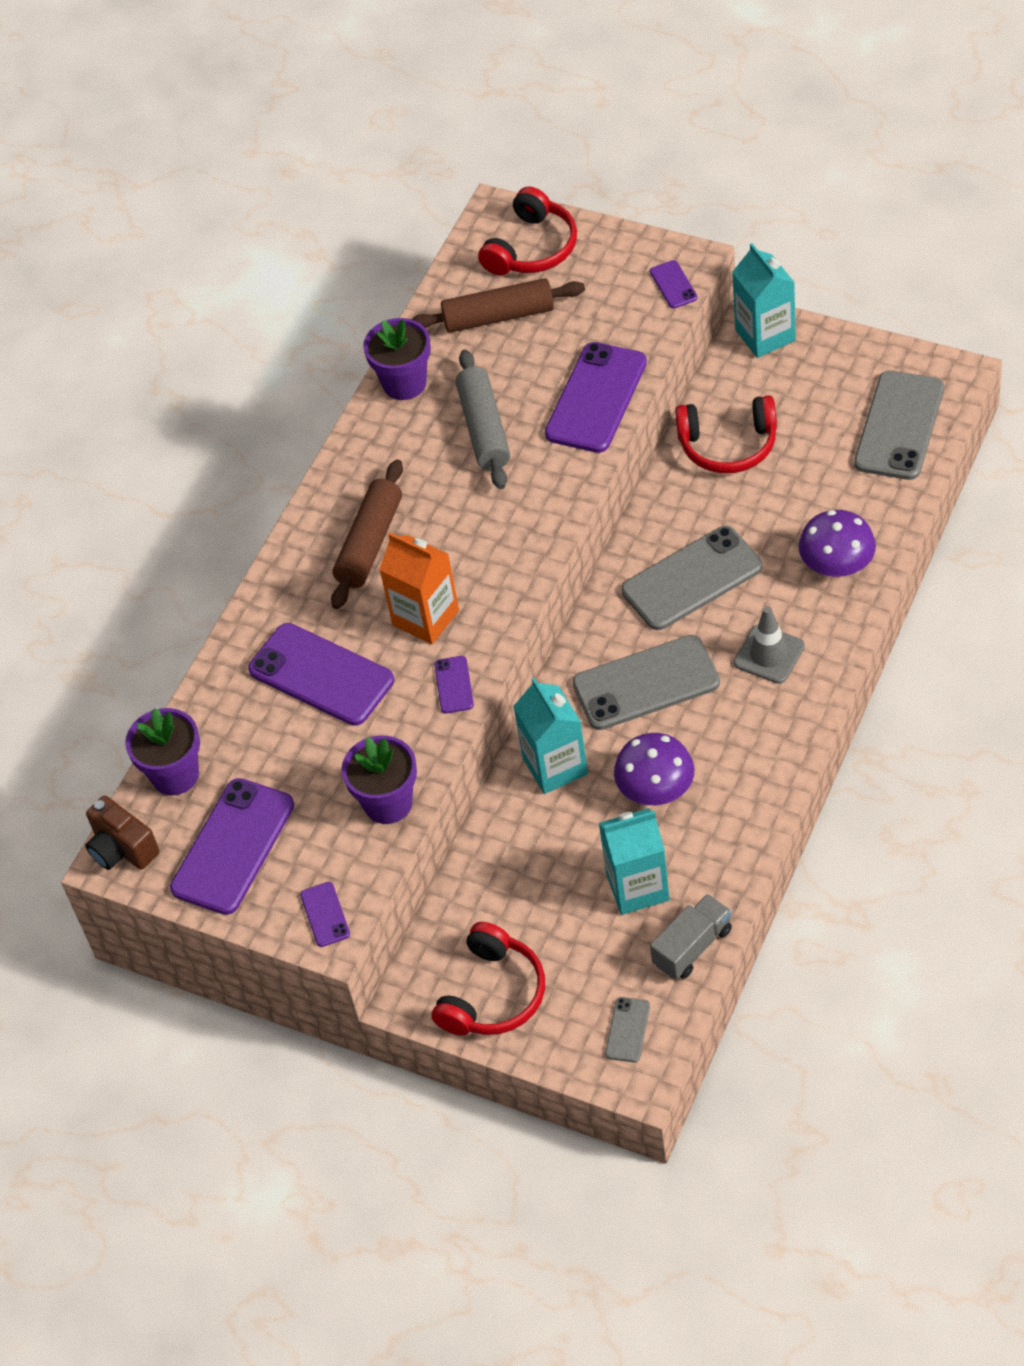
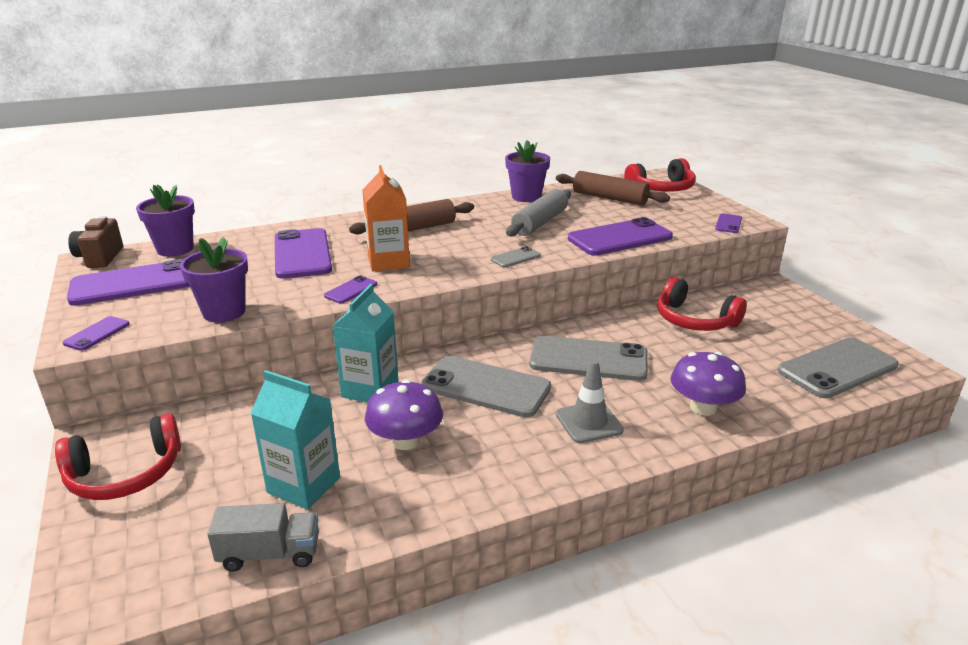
camera: 35 degrees right, 25 degrees down
grey phone [605,997,650,1062] -> grey phone moved to [491,246,541,268]
turquoise carton [732,243,796,358] -> none

